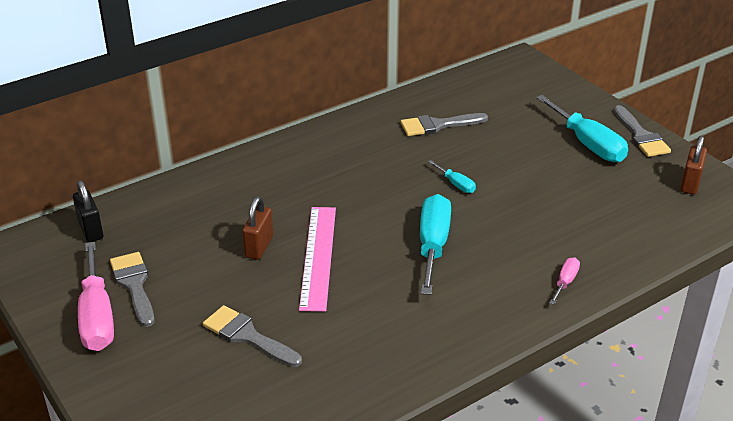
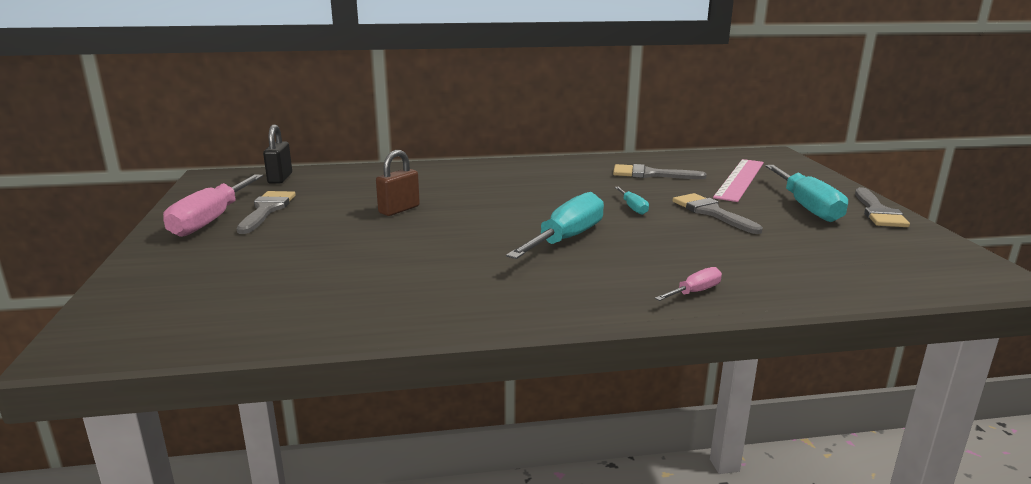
camera: 25 degrees right, 15 degrees down
grey brush [203,305,302,367] -> grey brush moved to [673,193,763,234]
pink ruler [299,207,336,312] -> pink ruler moved to [713,159,764,202]
brown padlock [680,136,707,195] -> none

